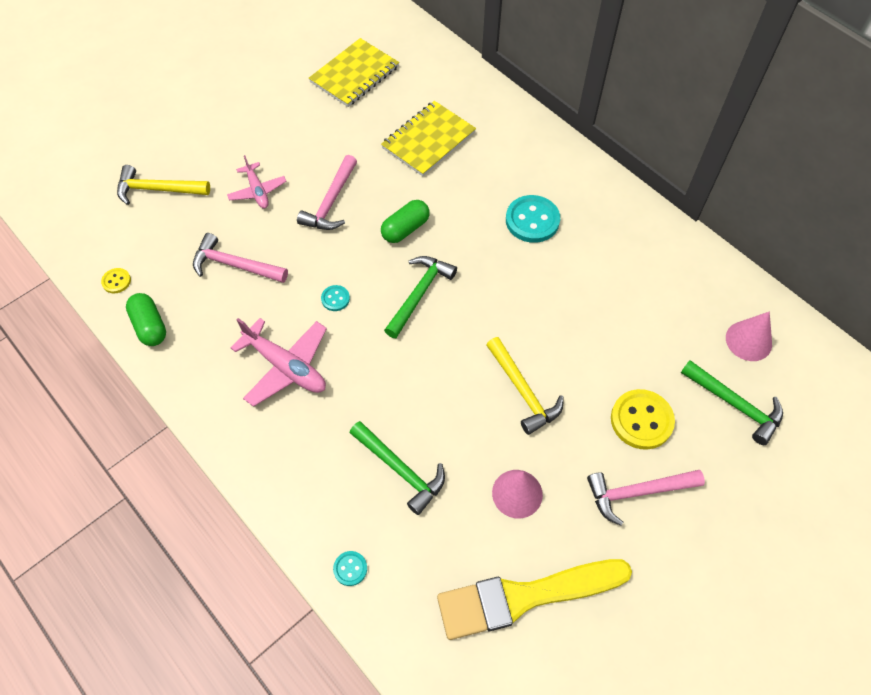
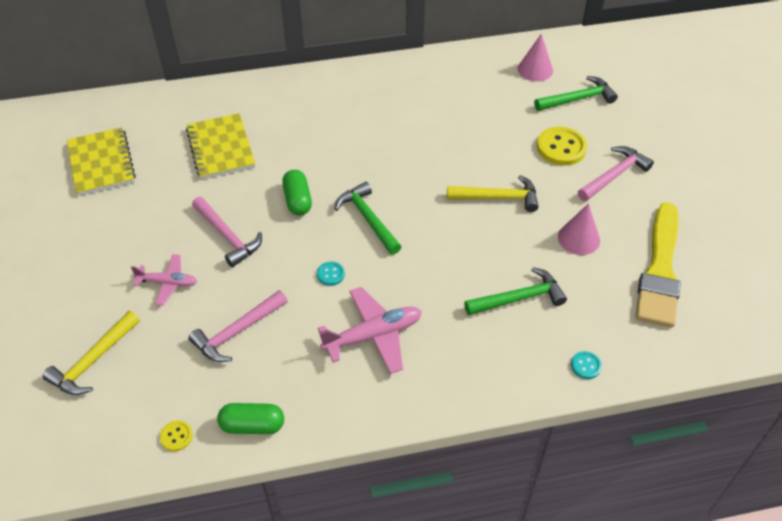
camera: 60 degrees left, 10 degrees down
turquoise button [506,195,560,243] -> none
pink hammer [587,470,705,526] -> pink hammer turned 150 degrees counterclockwise [578,146,654,201]

